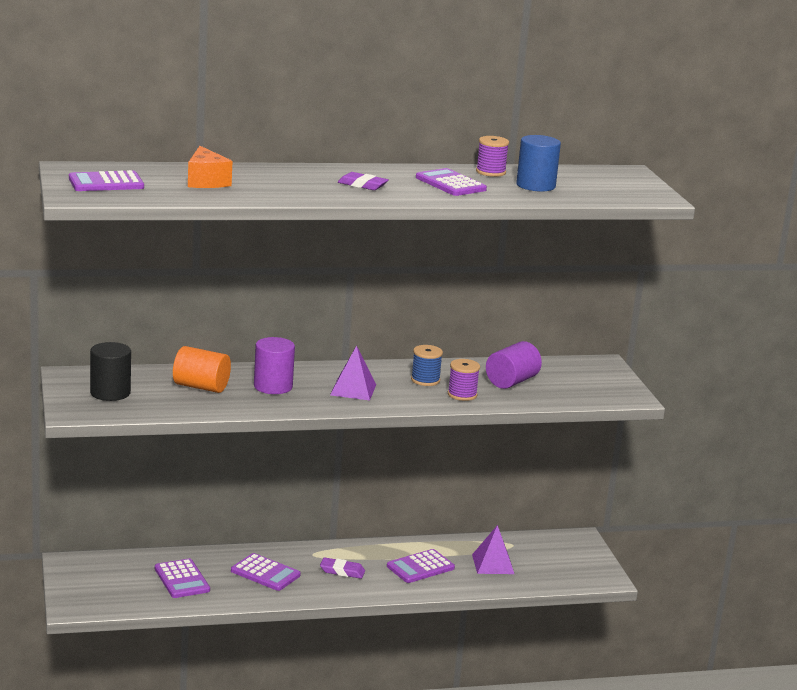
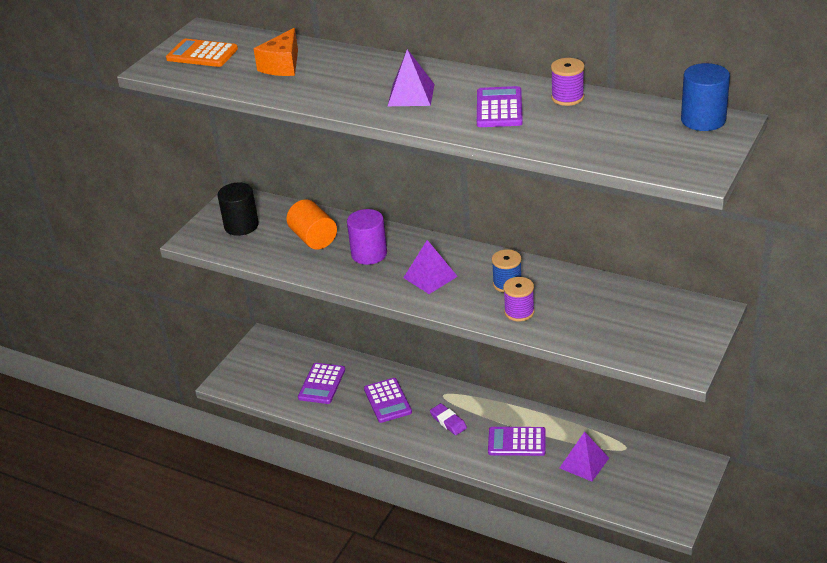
camera: 45 degrees right, 15 degrees up
purple calculator [69,170,144,191] -> orange calculator [166,39,238,67]
purple eraser [338,172,388,190] -> purple pyramid [388,49,435,106]
purple cylinder [486,341,542,389] -> none
blue cylinder [516,135,561,192] -> blue cylinder moved to [681,63,730,131]

